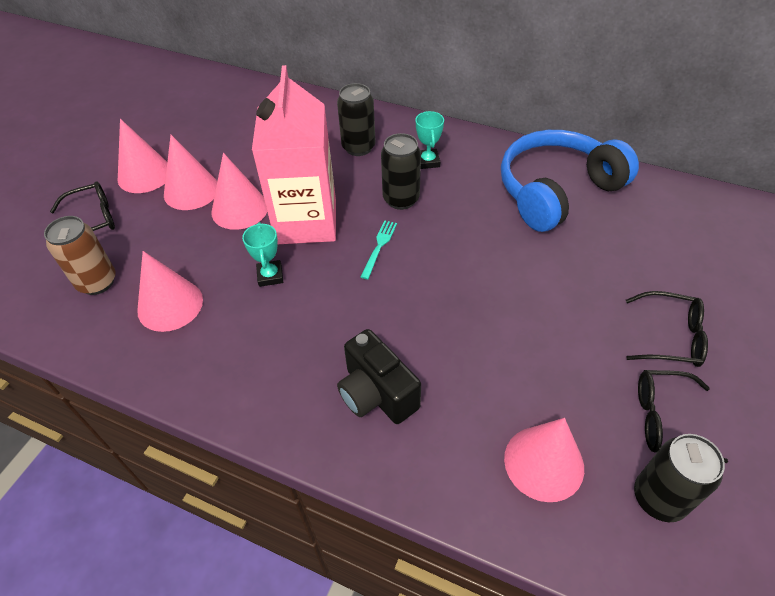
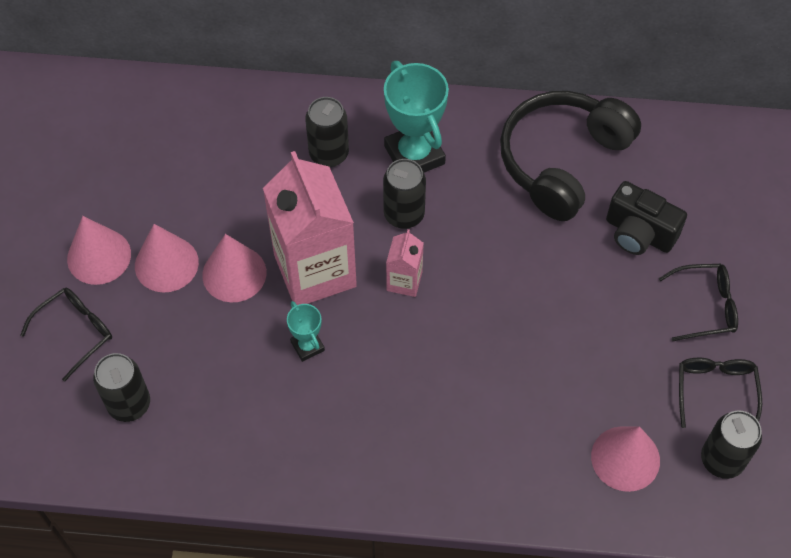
camera: 20 degrees left, 10 degrees up
brown can [44,216,116,295] -> black can [93,353,150,422]
pink cone [137,251,203,332] -> none
black camera [337,329,421,424] -> black camera moved to [606,181,687,255]
turquoise fork [361,220,397,279] -> pink carton [386,229,424,297]
turquoise trophy [416,111,444,169] -> turquoise trophy [384,61,449,172], size x1.95
blue headphones [501,130,639,232] -> black headphones [500,91,641,221]
black glasses [638,370,728,463] -> black glasses turned 105 degrees clockwise [679,358,762,428]

